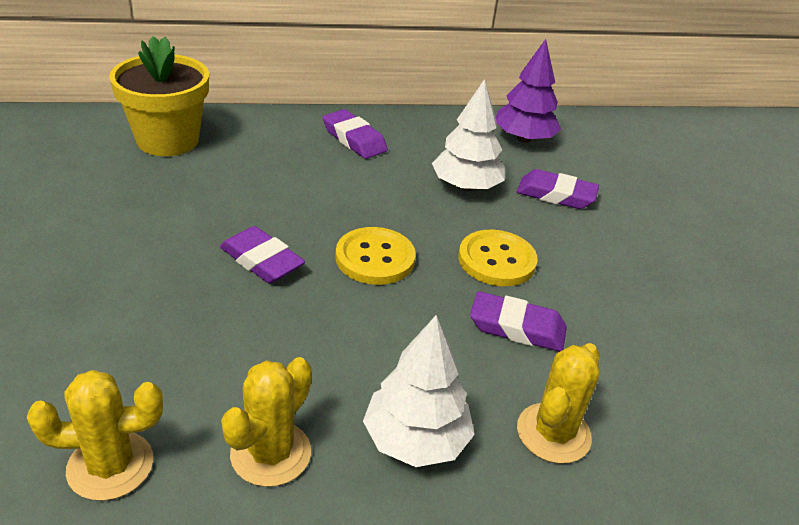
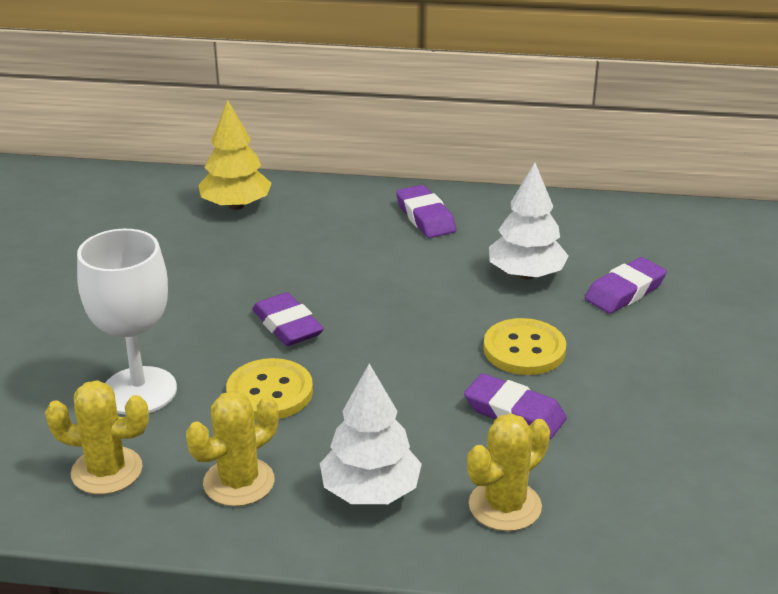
camera: 20 degrees right, 5 degrees down
yellow flower pot [109,36,209,156] -> yellow tree [198,100,272,210]
yellow button [335,227,416,285] -> yellow button moved to [226,358,313,420]
purple tree [495,39,561,143] -> none
purple eraser [517,169,599,209] -> purple eraser turned 75 degrees counterclockwise [585,257,667,314]
none -> white goblet [77,229,177,415]

